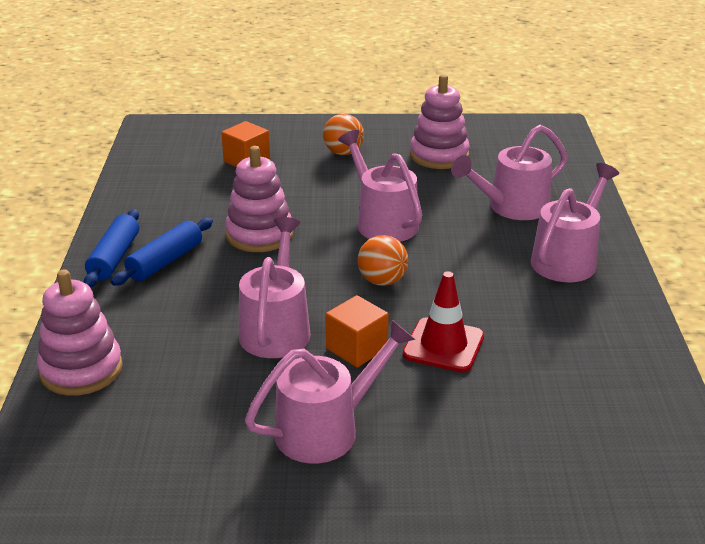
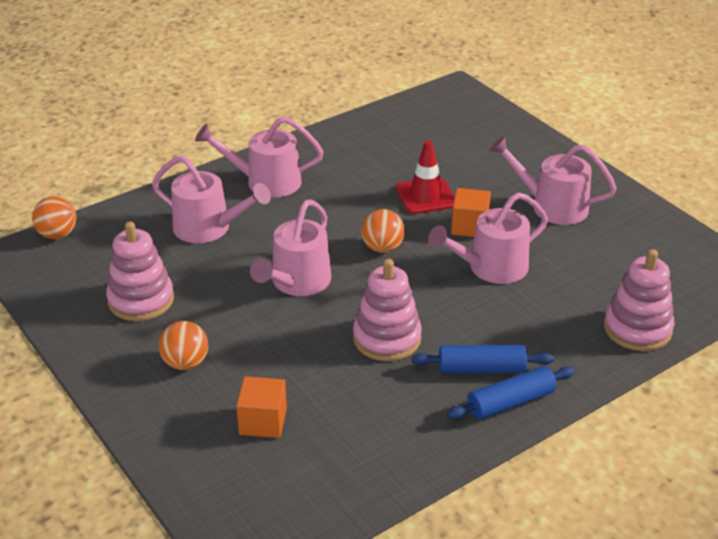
camera: 125 degrees left, 5 degrees up
none -> orange ball [32,196,77,239]

